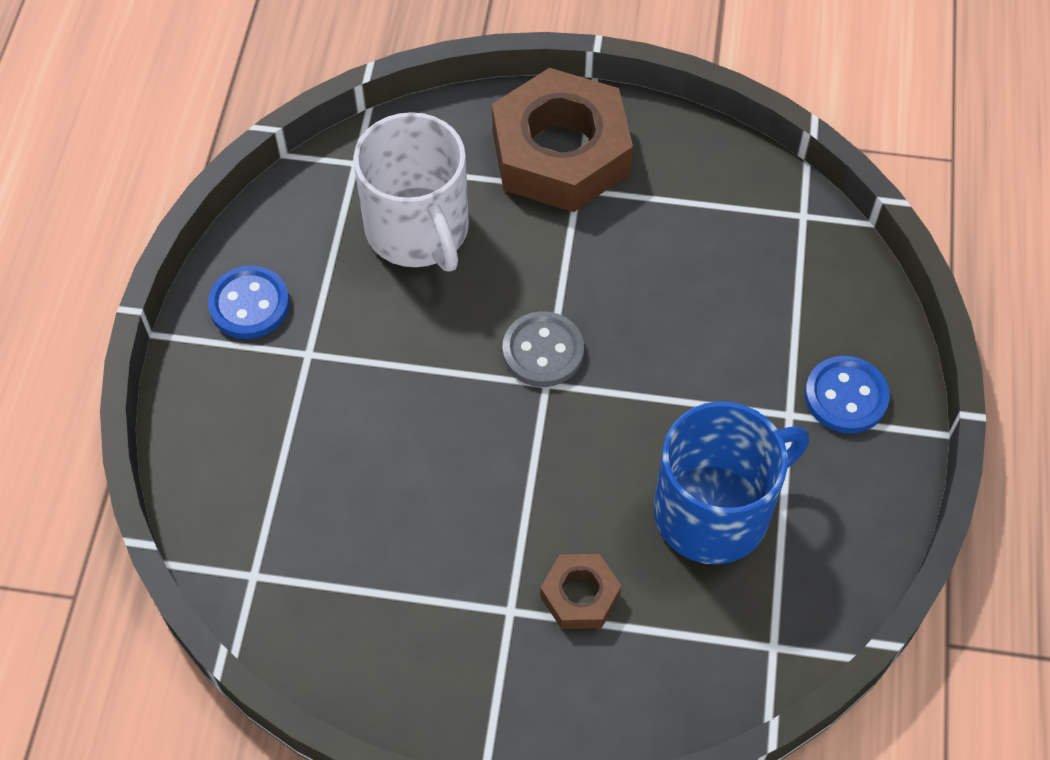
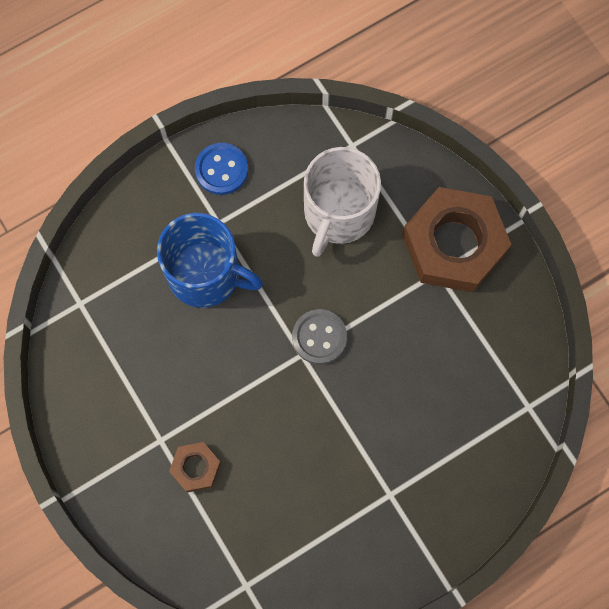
camera: 50 degrees right, 15 degrees up
blue mug [654,401,809,564] -> blue mug moved to [157,213,263,308]
blue button [805,356,890,434] -> none

